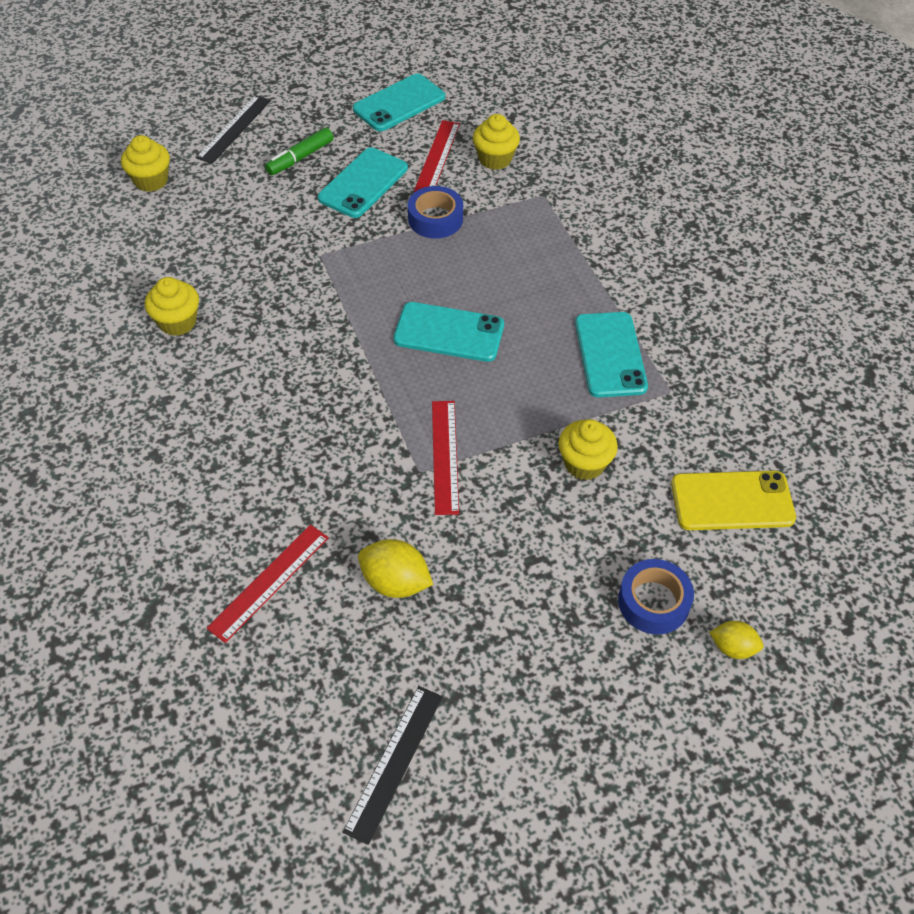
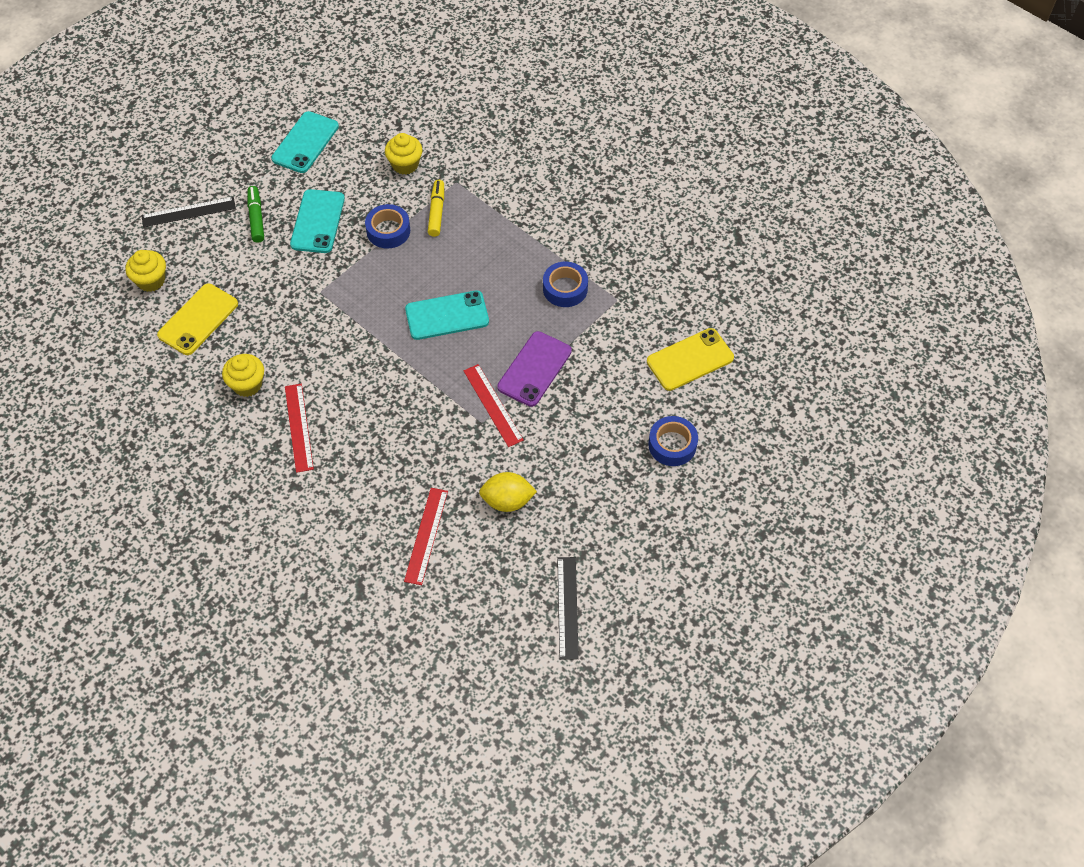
camera: 25 degrees left, 5 degrees up
black ruler [196,95,271,164] -> black ruler turned 75 degrees clockwise [141,197,236,227]
green marker [265,127,333,175] -> green marker turned 150 degrees clockwise [247,186,264,243]
red ruler [414,120,460,192] -> red ruler moved to [285,384,314,473]
yellow cupcake [558,419,618,480] -> none
turquoise phone [575,312,648,398] -> blue tape [543,262,588,307]
yellow lemon [709,621,764,659] -> none
none -> yellow phone [157,284,238,355]
none -> yellow marker [428,180,444,237]
none -> purple phone [497,331,572,407]

